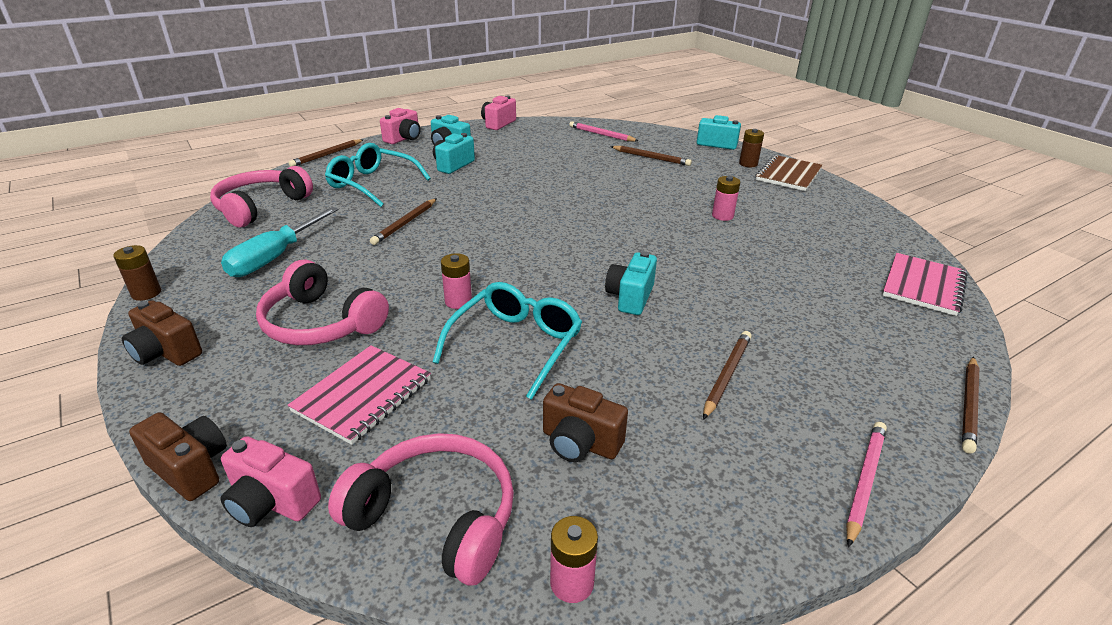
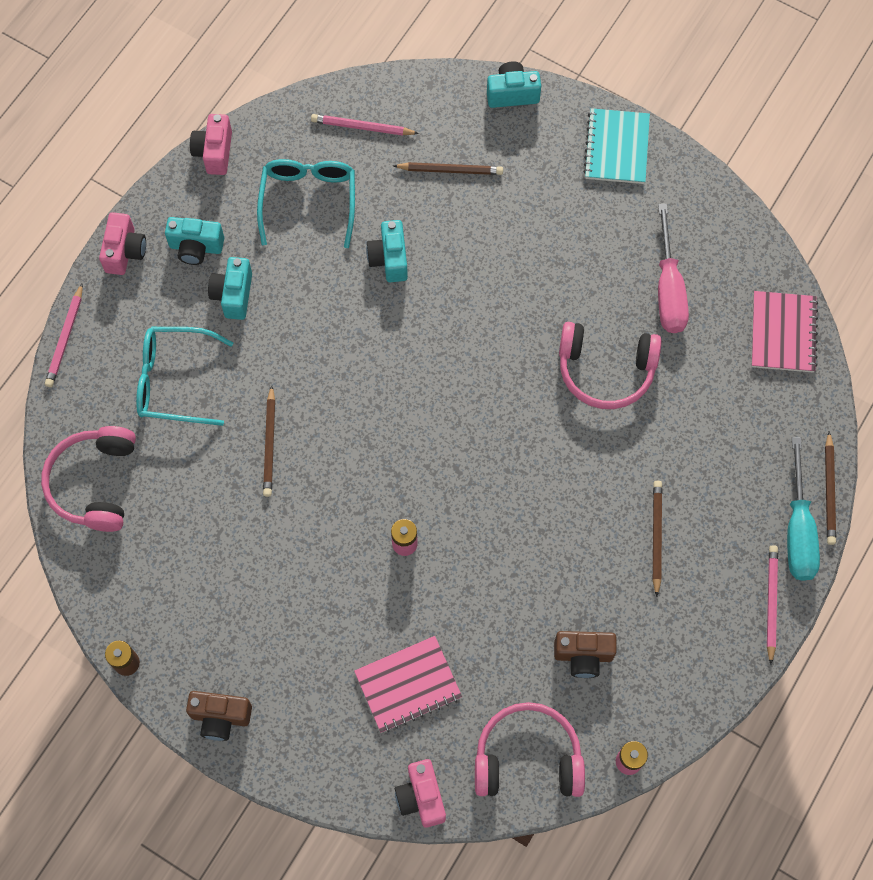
camera: 25 degrees left, 35 degrees up
brown camera [129,412,227,501] -> none
turquoise screwdriver [221,207,339,277] -> turquoise screwdriver moved to [787,437,820,581]
pink camera [221,436,321,527] -> pink camera turned 75 degrees clockwise [395,759,446,827]
pink headphones [256,260,389,345] -> pink headphones moved to [559,322,662,409]
brown pencil [288,139,364,167] -> pink pencil [45,283,83,387]
pink notebook [288,345,431,445] -> pink notebook turned 60 degrees clockwise [354,636,462,733]
turquoise glasses [433,282,582,400] -> turquoise glasses moved to [257,159,355,248]
turquoise camera [605,251,657,315] -> turquoise camera moved to [366,220,408,282]
pink battery [712,176,740,221] -> none
brown battery [739,129,764,167] -> none
brown notebook [755,155,823,191] -> turquoise notebook [583,108,650,184]
none -> pink screwdriver [658,204,689,333]

